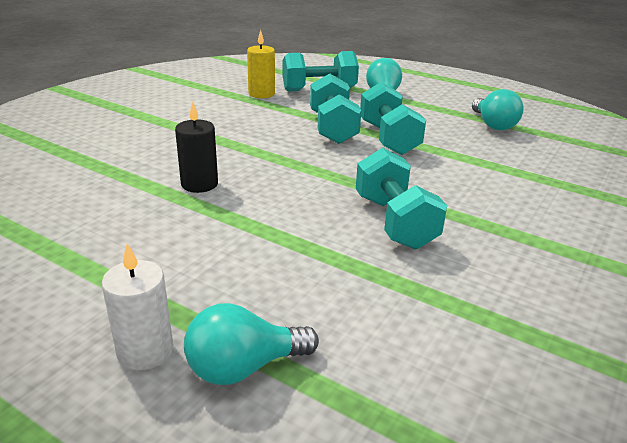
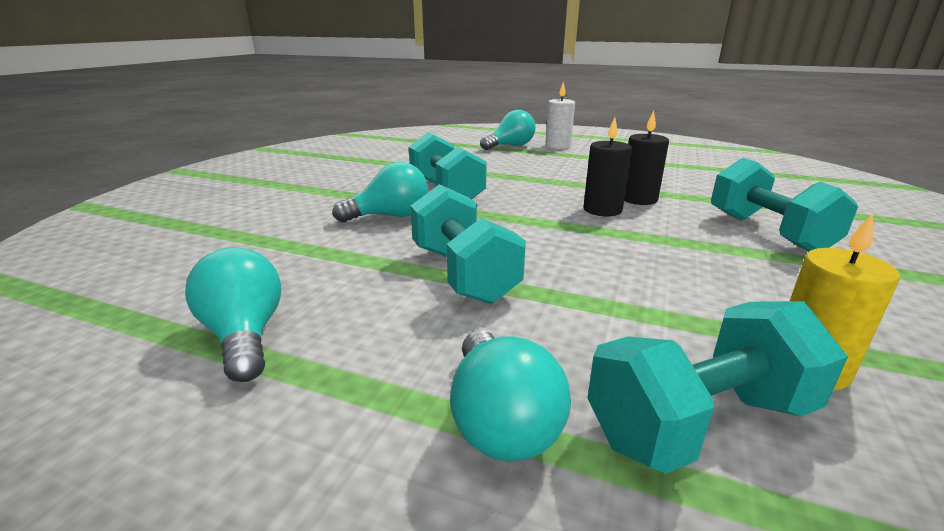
camera: 170 degrees right, 5 degrees down
turquoise dumbbell [310,73,361,144] -> turquoise dumbbell moved to [711,158,858,252]
none -> turquoise light bulb [333,162,428,223]
none -> black candle [583,117,632,216]

